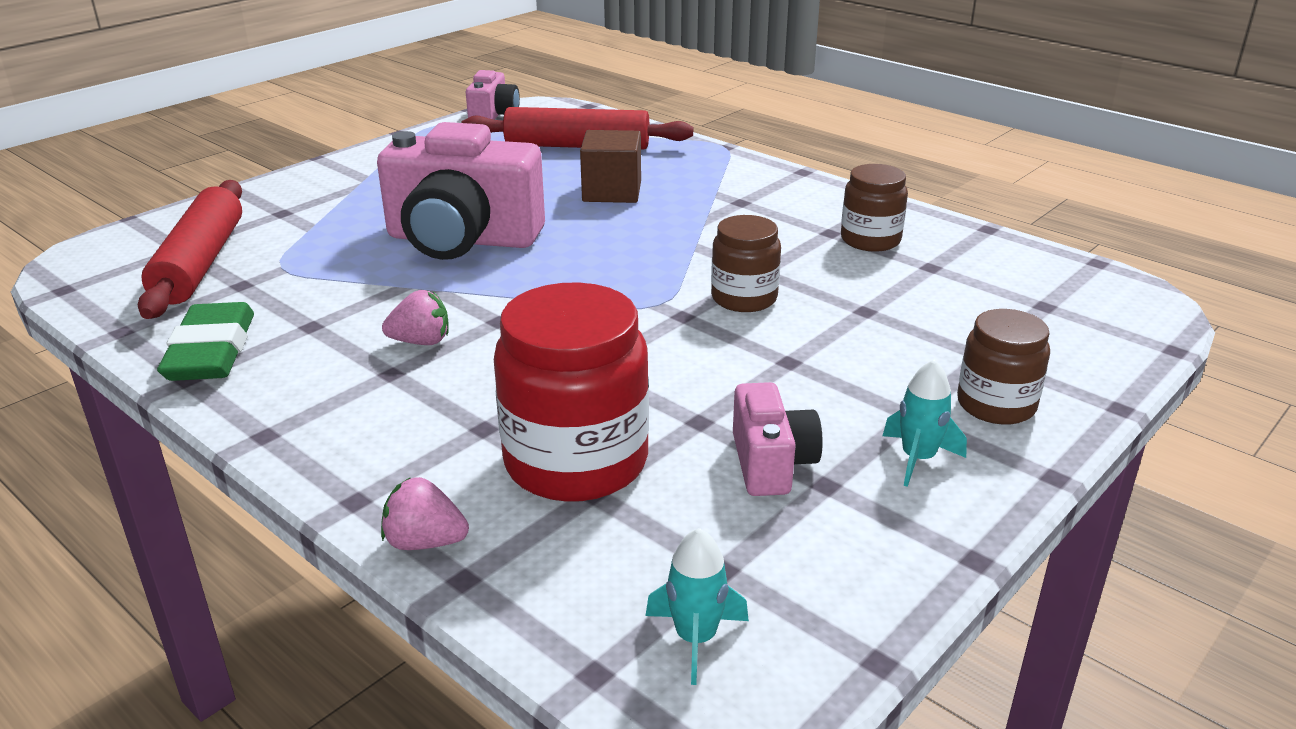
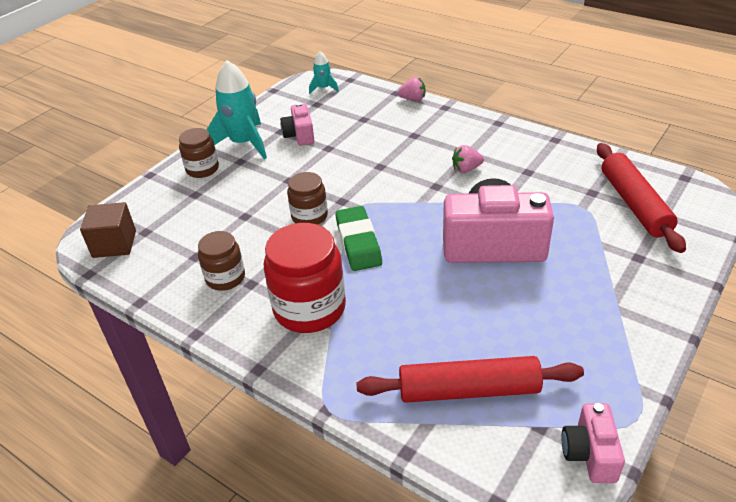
camera: 175 degrees right, 10 degrees up
green eraser [157,302,254,381] -> green eraser moved to [335,206,382,271]
red jar [494,282,649,502] -> red jar moved to [264,223,346,333]
brown cube [580,130,641,203] -> brown cube moved to [80,202,136,258]
turquoise rocket [883,360,967,487] -> turquoise rocket [206,60,267,159], size x2.02

